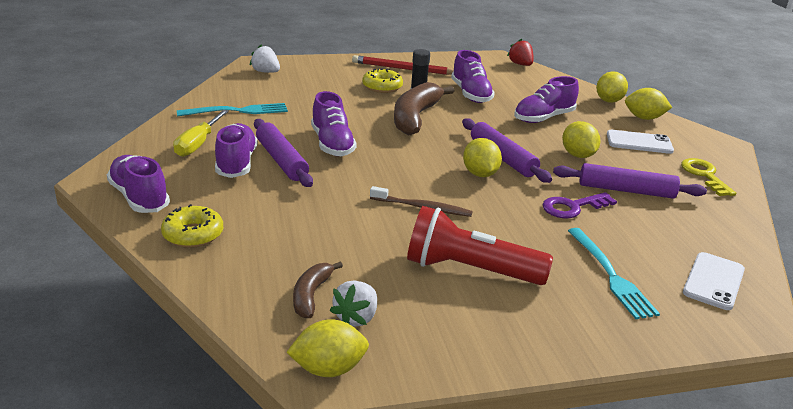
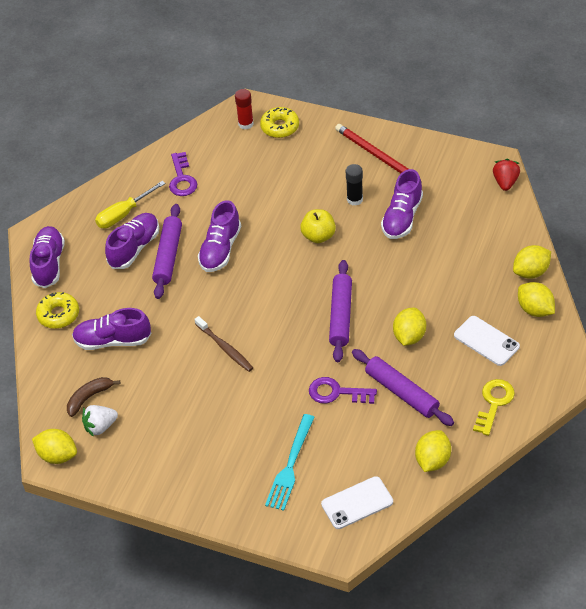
camera: 40 degrees right, 20 degrees up
turquoise fork [176,103,288,117] -> purple key [169,152,197,196]
white strawberry [250,44,280,73] -> red glue stick [235,89,254,129]
yellow donut [362,68,403,93] -> yellow donut moved to [260,107,299,138]
brown banana [394,82,454,135] -> yellow apple [300,209,336,243]
red flashlight [407,206,553,285] -> none
yellow lemon [463,138,502,177] -> yellow lemon moved to [415,430,451,472]
purple shoe [514,76,579,123] -> purple shoe moved to [72,308,151,350]

